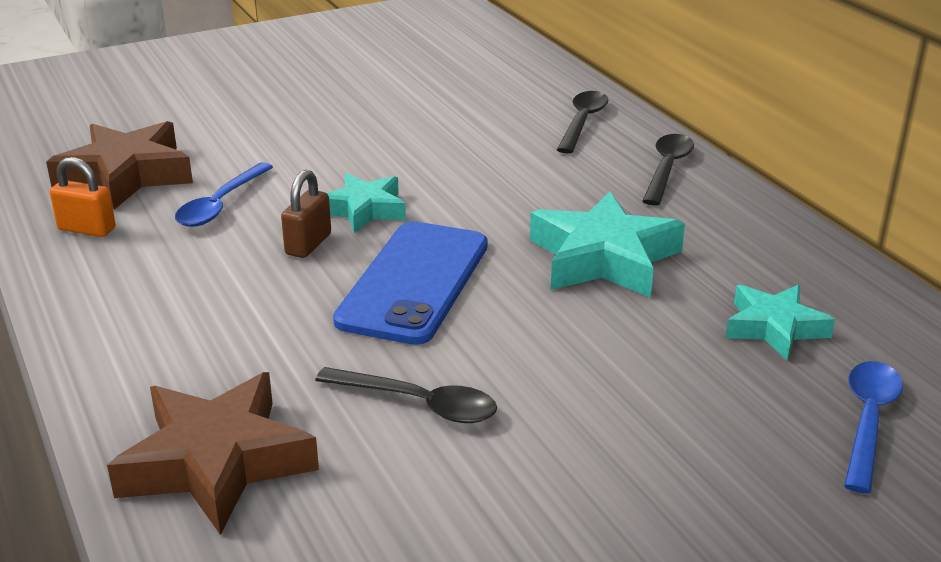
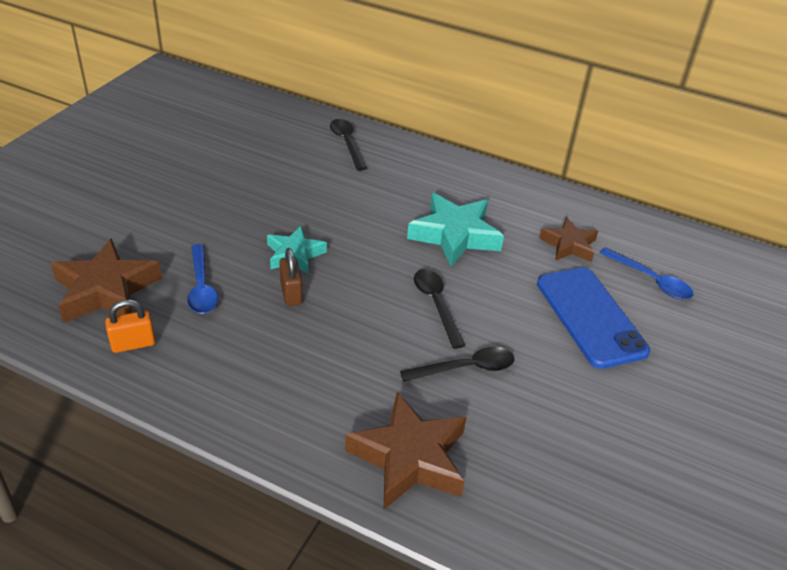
camera: 40 degrees left, 10 degrees up
blue phone [333,221,488,345] -> blue phone moved to [537,267,650,369]
black spoon [642,134,694,206] -> black spoon moved to [414,269,466,349]
turquoise star [726,285,835,360] -> brown star [539,217,598,262]
blue spoon [844,361,903,493] -> blue spoon turned 150 degrees clockwise [600,247,694,299]

